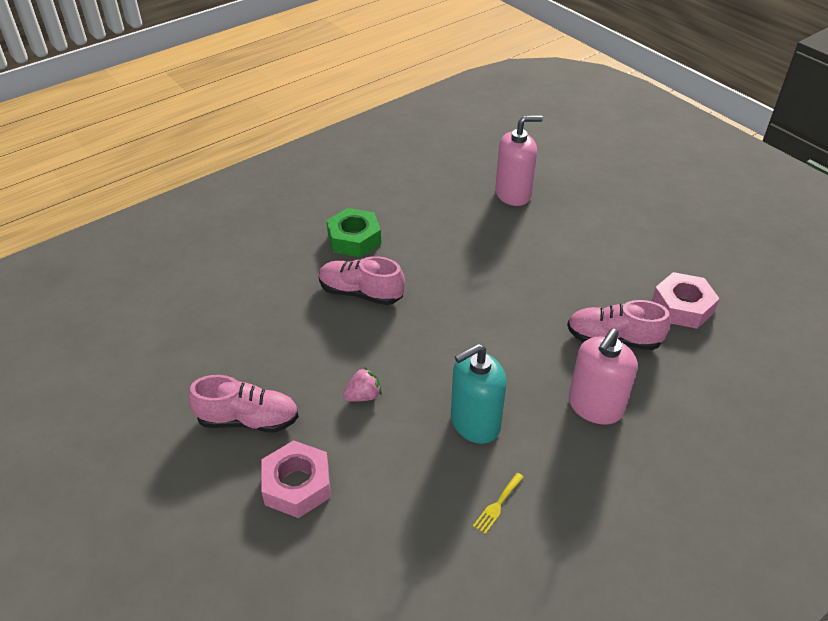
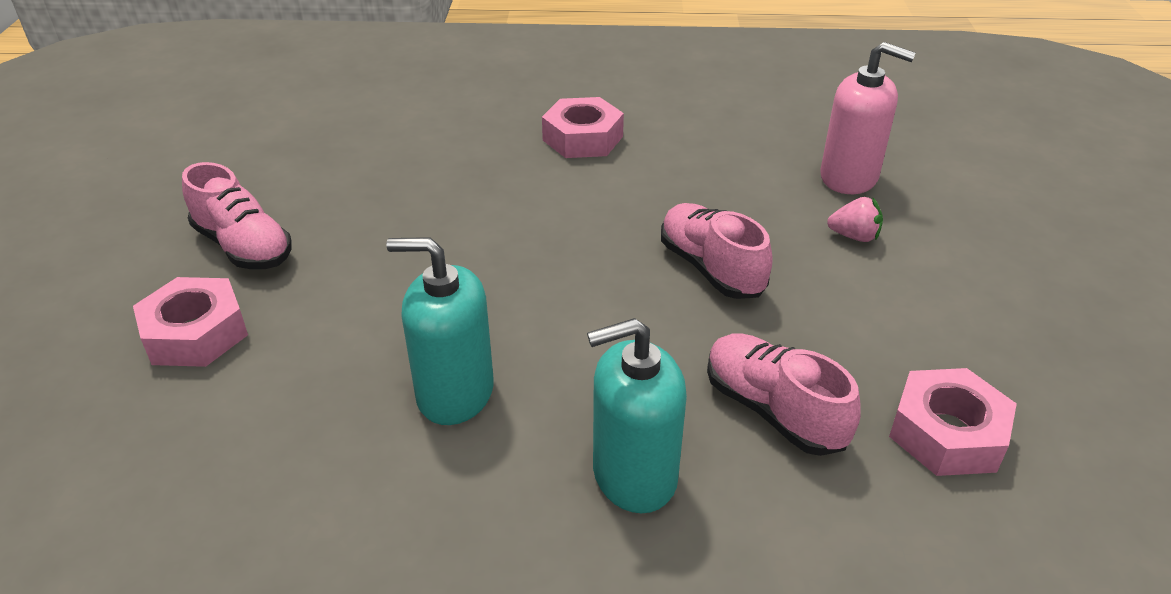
camera: 40 degrees right, 5 degrees down
pink shoe [319,256,405,305] -> pink shoe moved to [661,203,773,299]
green nut [326,208,381,257] -> pink nut [542,97,624,158]
pink strawberry [343,366,382,401] -> pink strawberry moved to [827,197,883,242]
yellow fork [473,473,524,534] -> none
pink soap dispenser [569,328,637,425] -> turquoise soap dispenser [587,318,687,513]

